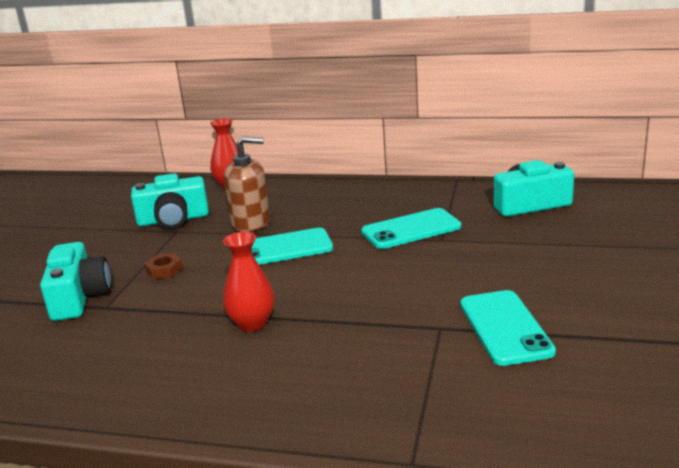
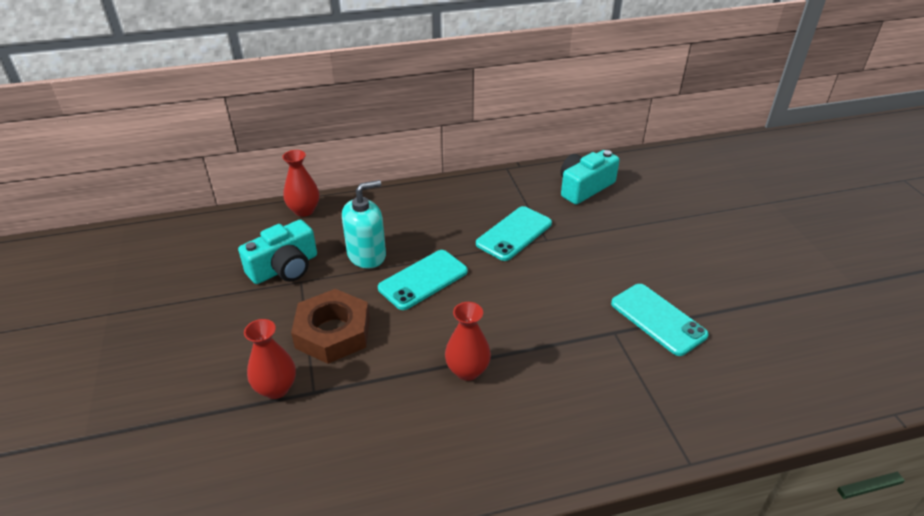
camera: 30 degrees left, 15 degrees up
turquoise camera [40,242,111,321] -> red vase [244,319,296,399]
brown nut [144,253,183,279] -> brown nut [291,289,370,364], size x2.27
brown soap dispenser [224,136,270,232] -> turquoise soap dispenser [342,180,386,269]

